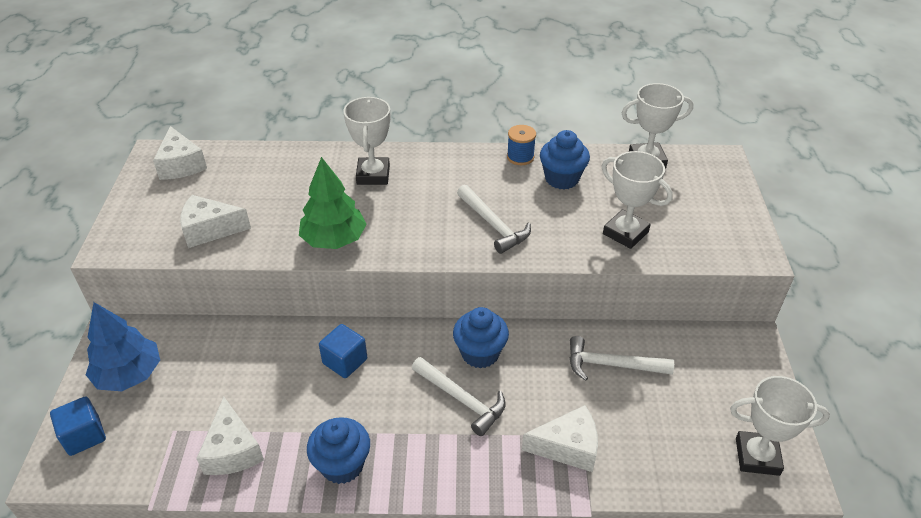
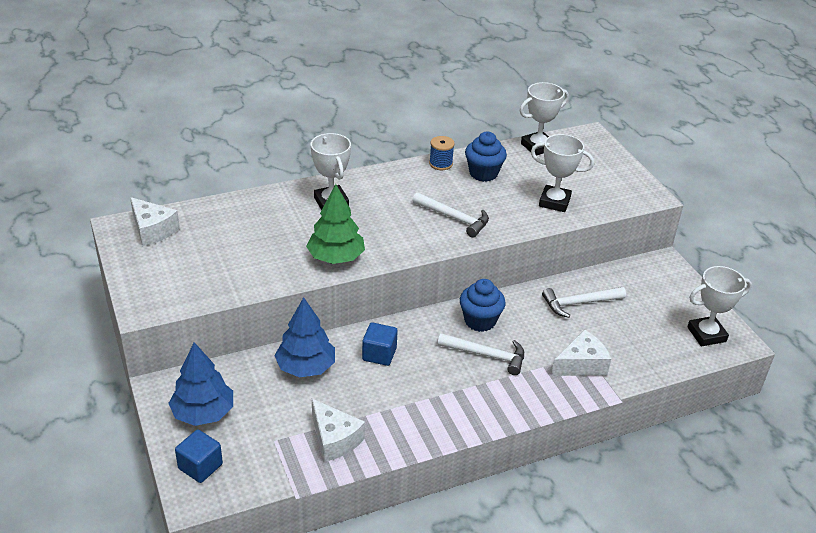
camera: 25 degrees left, 5 degrees down
white cheese [180,195,251,248] -> none
blue cupcake [307,417,370,484] -> none
none -> blue tree [274,297,335,378]

